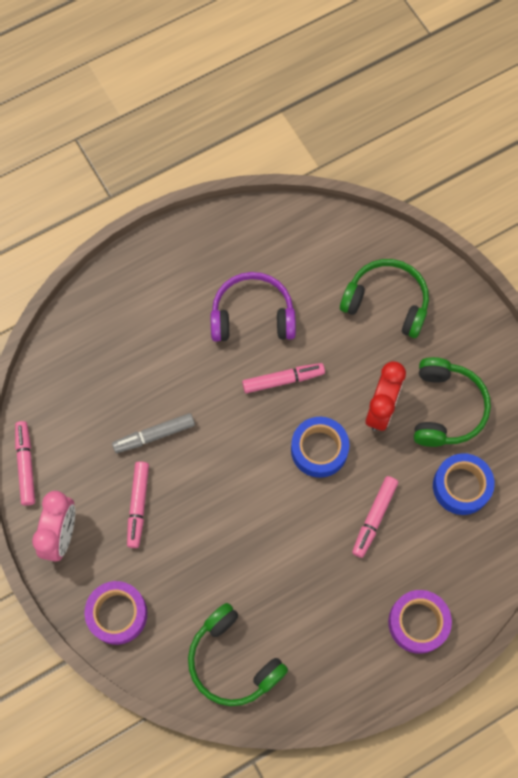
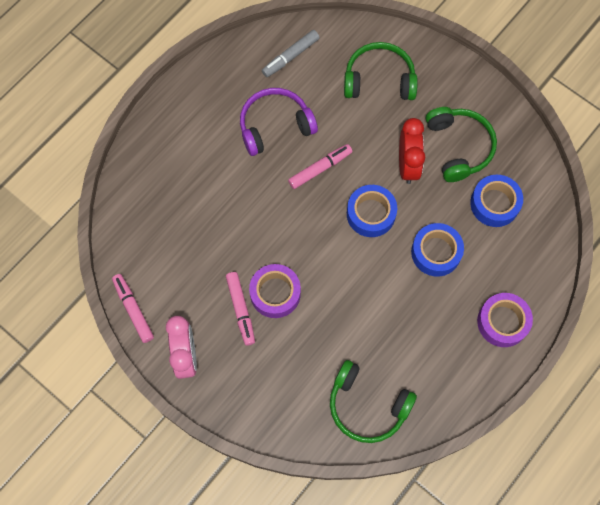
camera: 20 degrees left, 0 degrees up
purple tape [84,581,147,645] -> purple tape moved to [249,264,301,318]
grey marker [112,413,195,453] -> grey marker moved to [262,30,320,77]
pink marker [352,476,398,558] -> blue tape [411,223,464,277]

